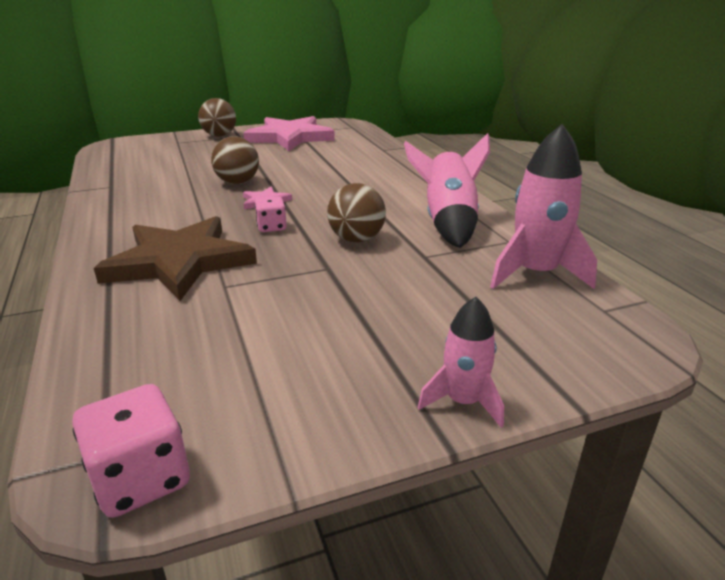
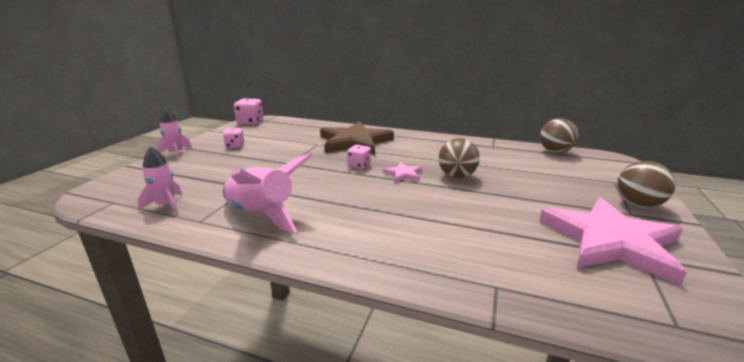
camera: 130 degrees right, 5 degrees down
brown ball [327,183,386,242] -> brown ball moved to [540,118,579,153]
pink rocket [490,124,597,289] -> pink rocket [137,146,182,214], size x0.59
none -> pink dice [223,128,244,148]

